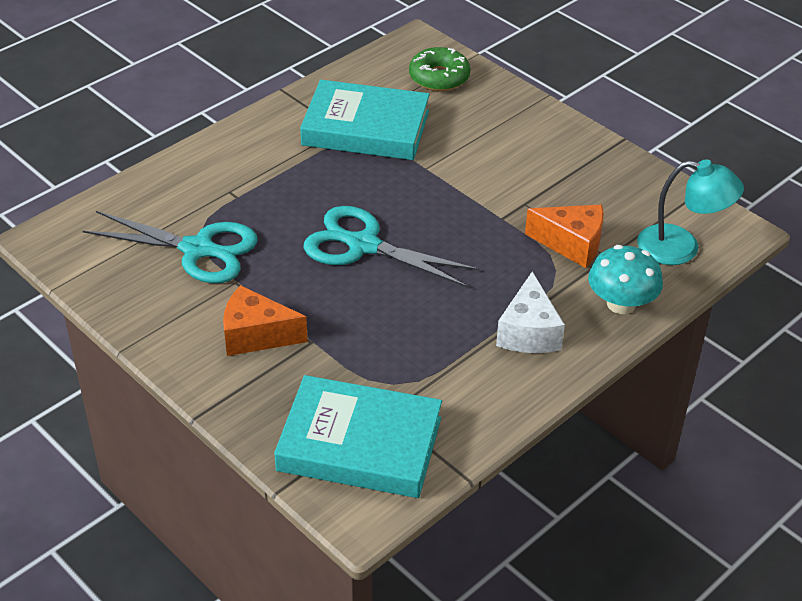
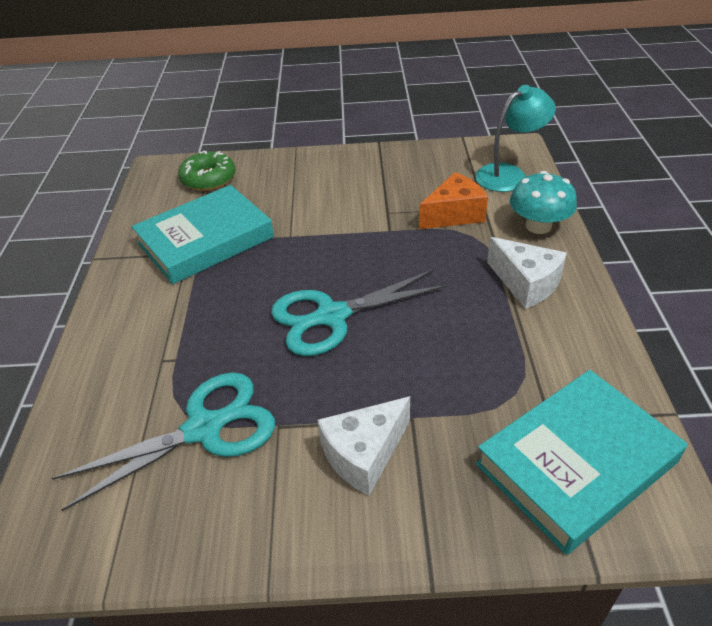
camera: 45 degrees left, 0 degrees up
orange cheese [223,285,308,356] -> white cheese [318,396,410,496]

